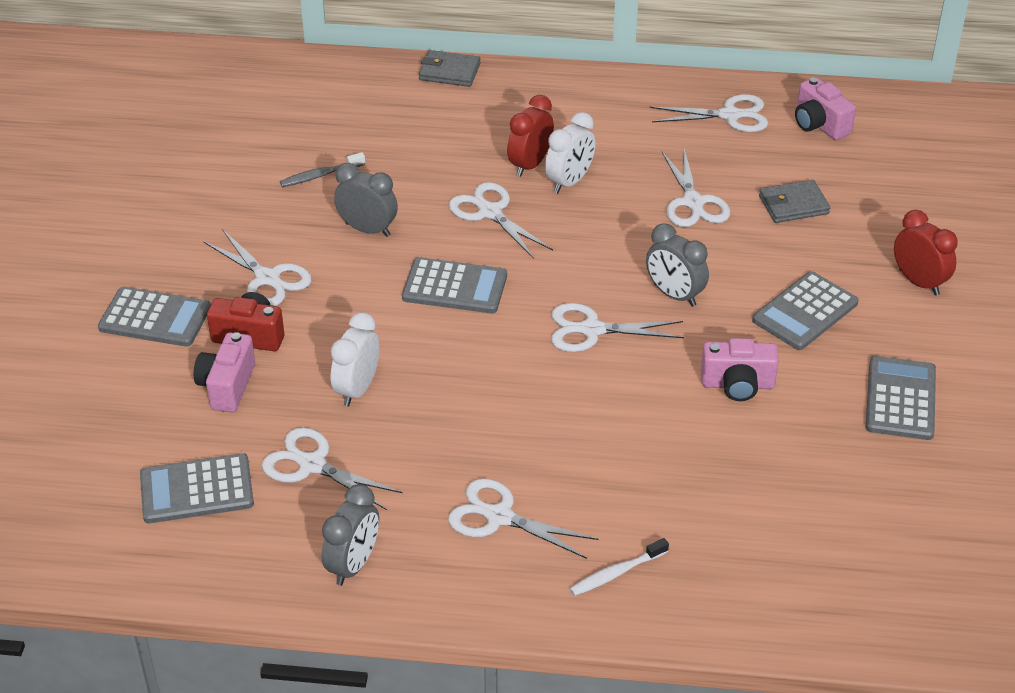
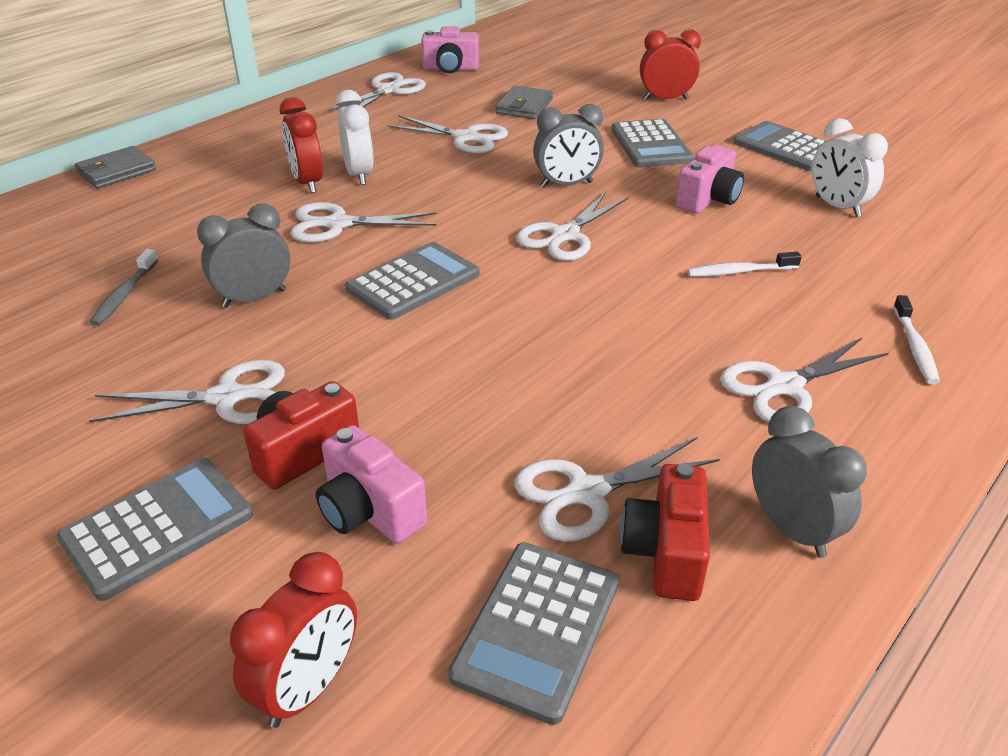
camera: 55 degrees left, 5 degrees down
white clock [331,312,380,407] -> white clock moved to [812,118,888,217]
none -> red clock [230,552,357,728]
none -> red camera [620,464,710,601]
none -> white toothbrush [687,252,802,277]

